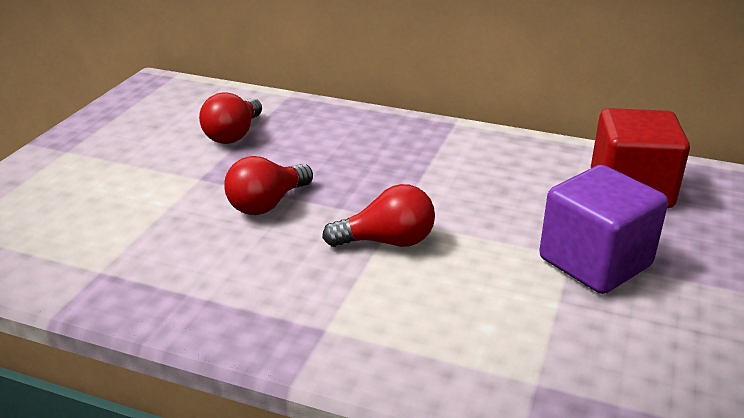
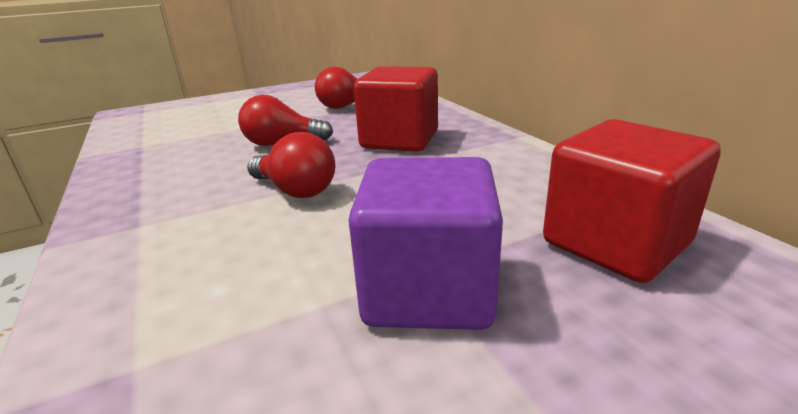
camera: 45 degrees right, 5 degrees down
none -> red cube [354,66,438,152]

